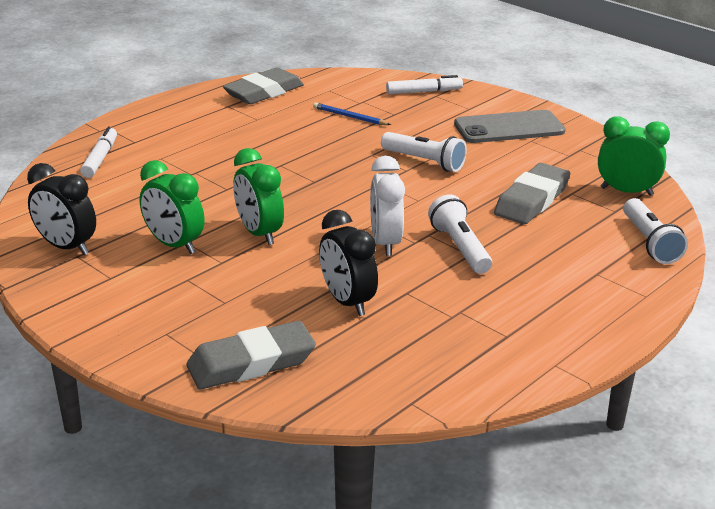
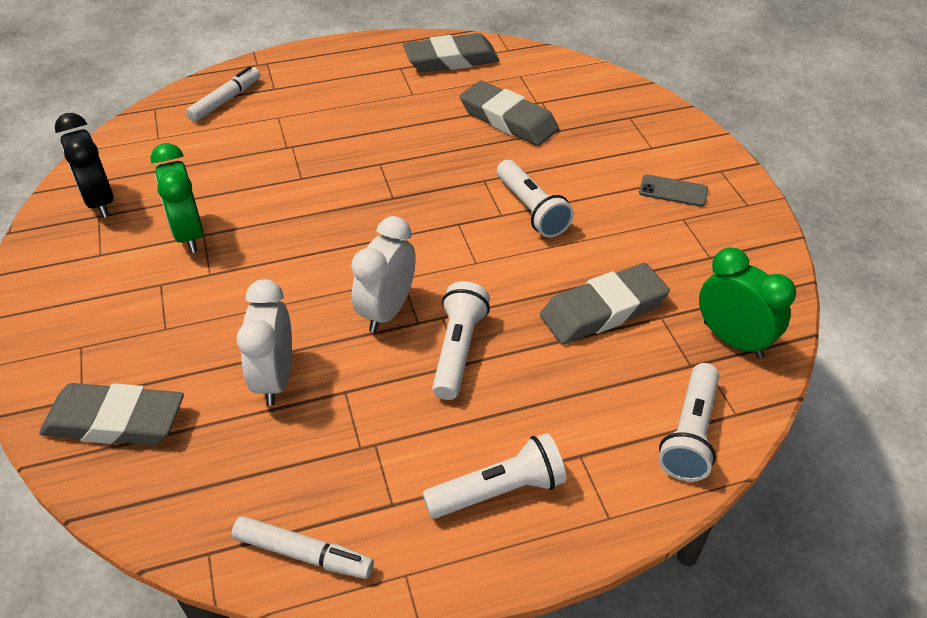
camera: 30 degrees right, 15 degrees up
green clock [233,148,284,245] -> none
blue pencil [313,102,391,125] -> grey eraser [460,81,559,146]
black clock [319,210,378,316] -> white clock [237,279,292,406]
white marker [386,75,463,94] -> white marker moved to [232,516,374,579]
grey phone [454,110,566,143] -> grey phone [639,175,708,207], size x0.50
none -> white flashlight [422,433,566,519]

